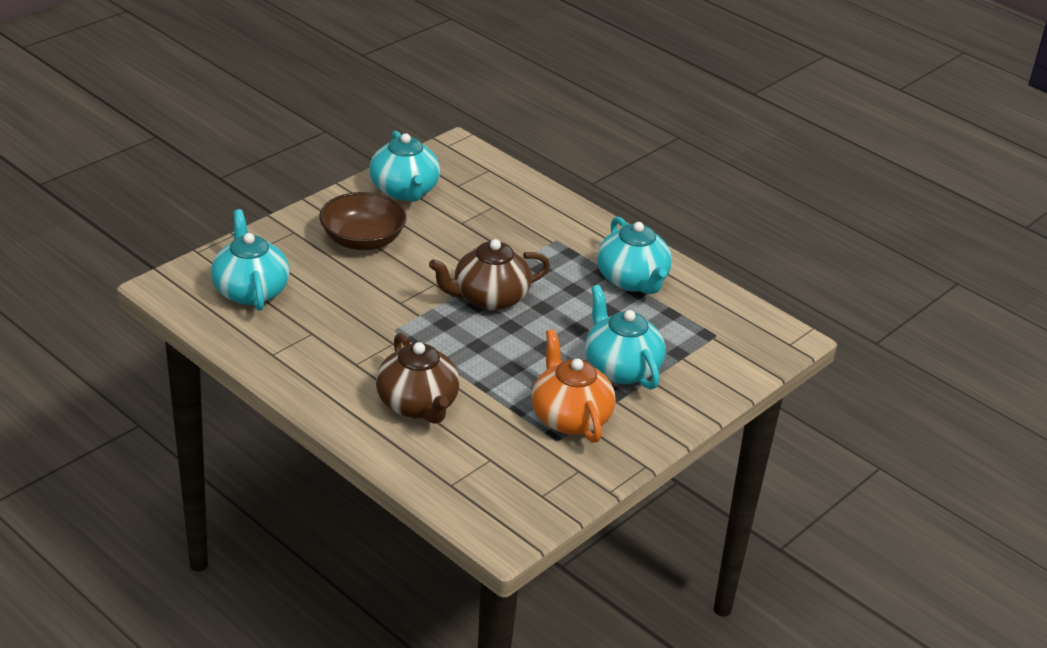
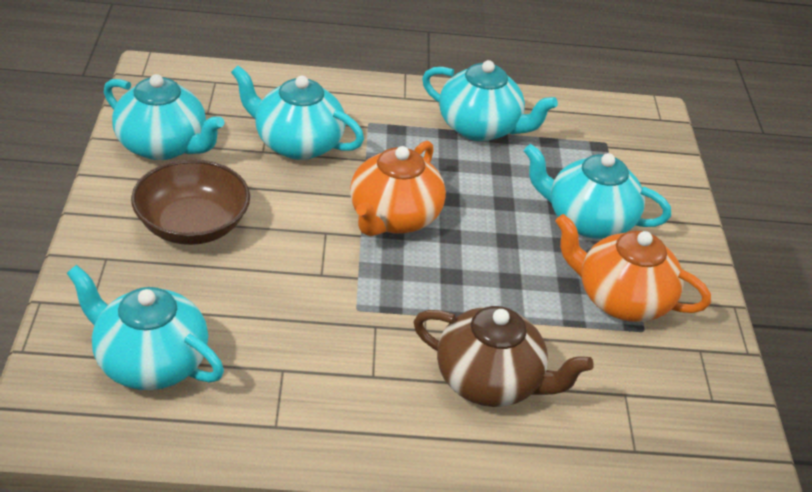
camera: 45 degrees left, 5 degrees up
brown teapot [429,239,550,311] -> orange teapot [350,141,446,236]
none -> turquoise teapot [231,65,364,160]

